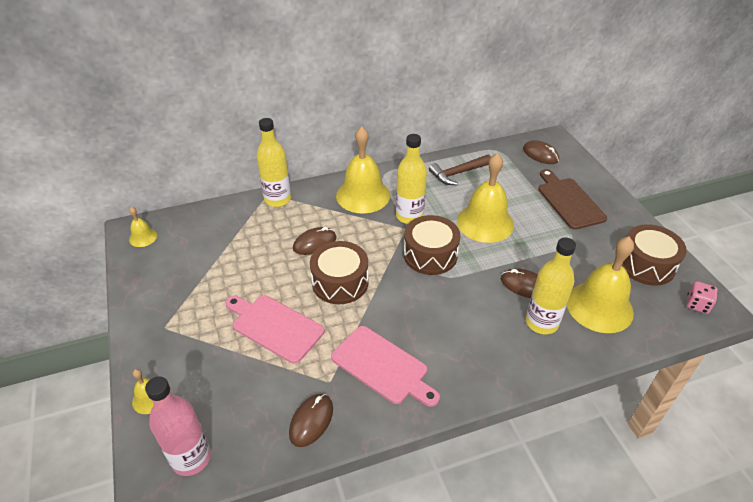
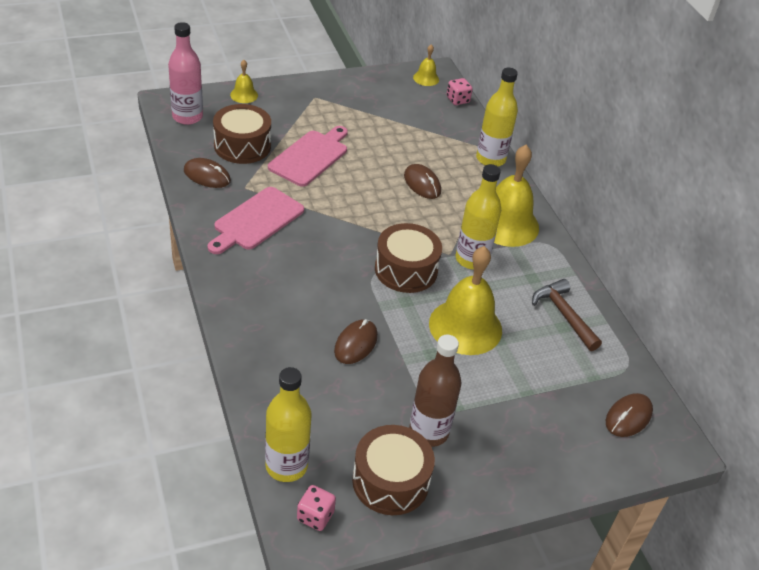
camera: 85 degrees right, 0 degrees up
brown drum [310,241,369,304] -> brown drum moved to [213,104,271,164]
yellow bottle [526,238,576,334] -> yellow bottle moved to [265,367,311,482]
brown cutting board [538,169,607,230] -> none
yellow bell [567,236,634,333] -> none
none -> brown bottle [409,335,462,447]
none -> pink dice [447,78,473,105]

